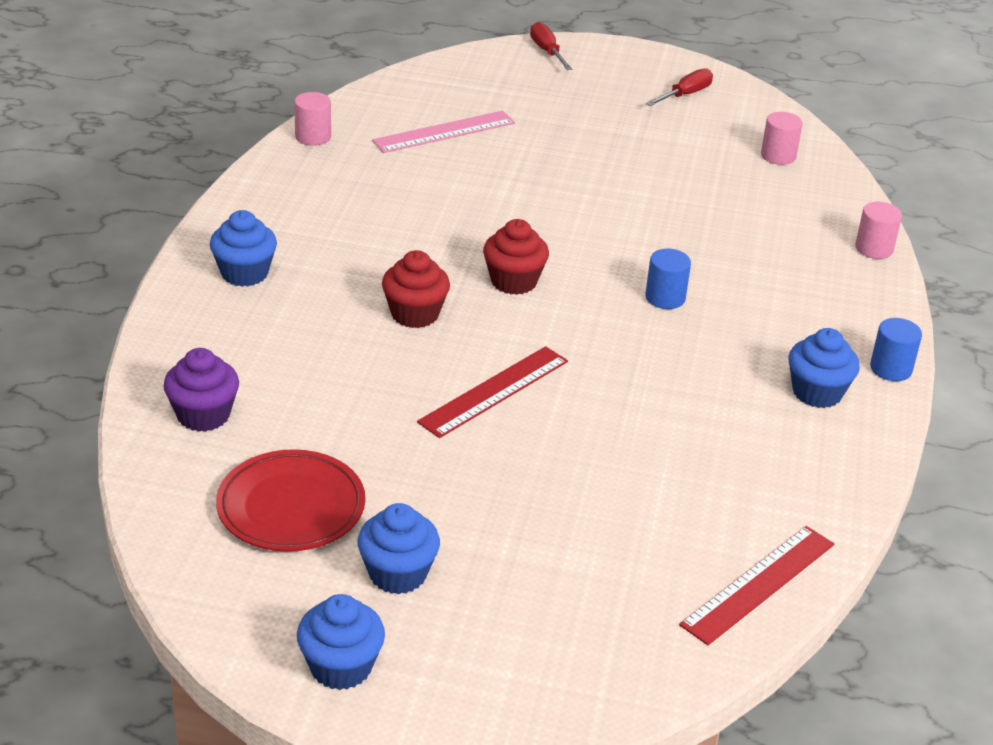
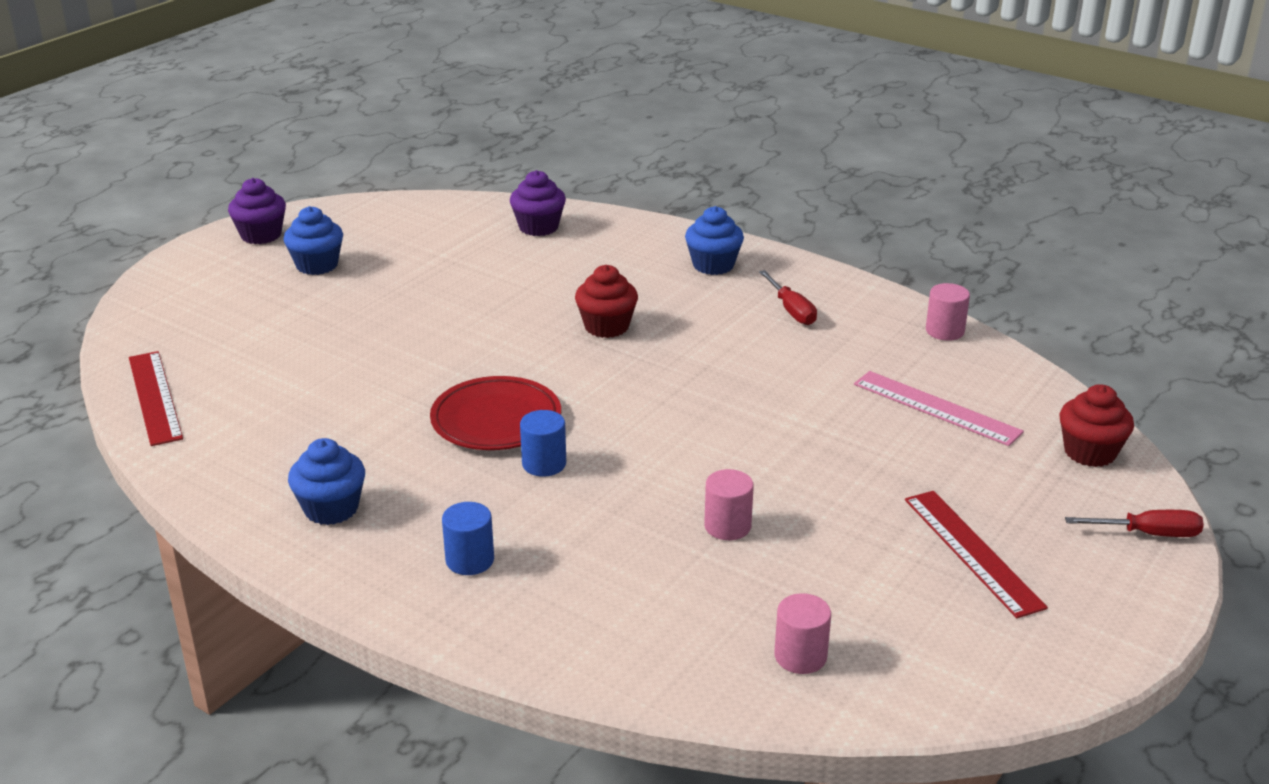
camera: 115 degrees right, 5 degrees down
red plate [216,449,366,552] -> red plate moved to [430,376,561,450]
blue cupcake [297,594,385,690] -> purple cupcake [228,178,286,244]
pink ruler [372,111,515,153] -> pink ruler turned 45 degrees counterclockwise [854,371,1024,446]
red ruler [417,346,568,438] -> red ruler moved to [905,491,1048,618]
red cupcake [483,219,549,295] -> red cupcake moved to [1060,384,1134,467]
red screwdriver [646,68,713,106] -> red screwdriver moved to [759,270,817,325]
pink cylinder [855,202,902,259] -> pink cylinder moved to [704,469,754,540]
blue cylinder [870,318,922,381] -> blue cylinder moved to [442,502,494,575]

